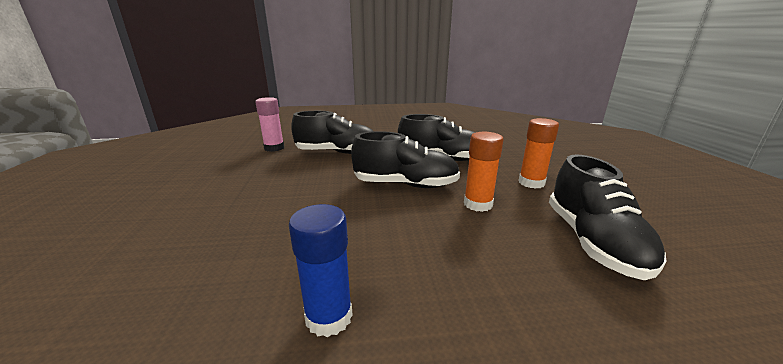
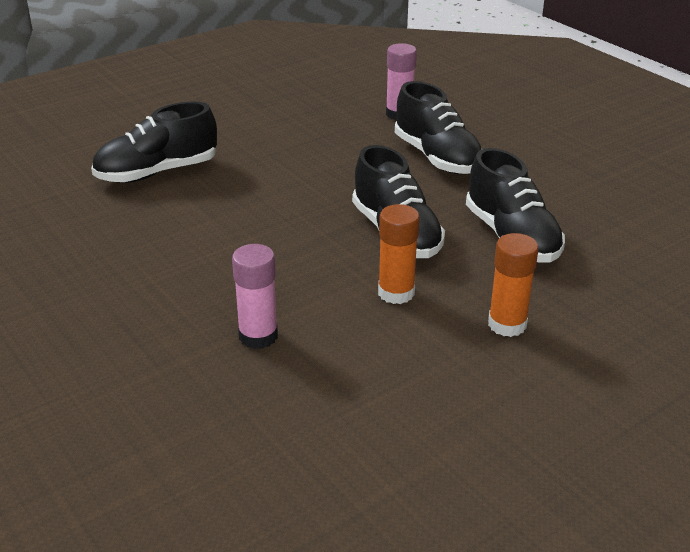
camera: 60 degrees right, 10 degrees up
blue glue stick [289,204,353,337] -> none
black shoe [549,154,666,280] -> black shoe moved to [91,101,217,183]
none -> pink glue stick [232,244,278,349]

